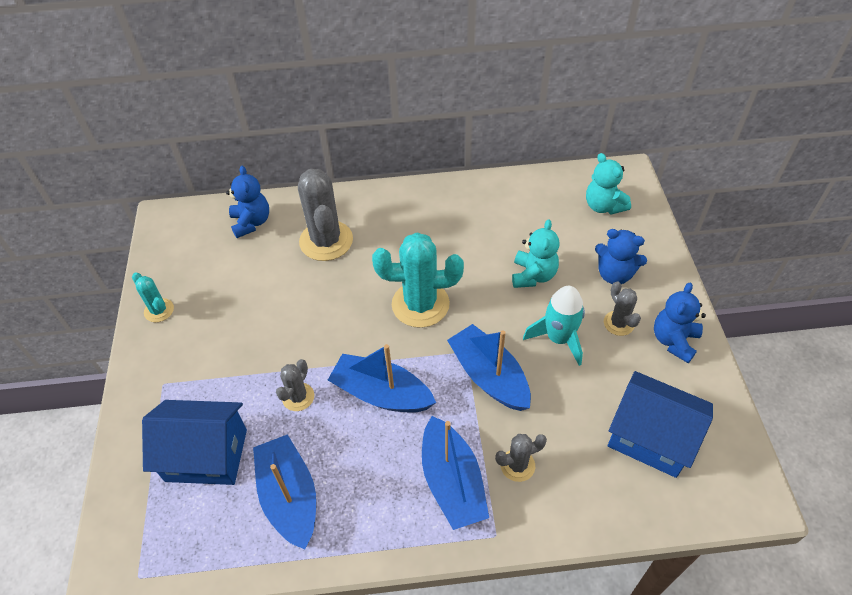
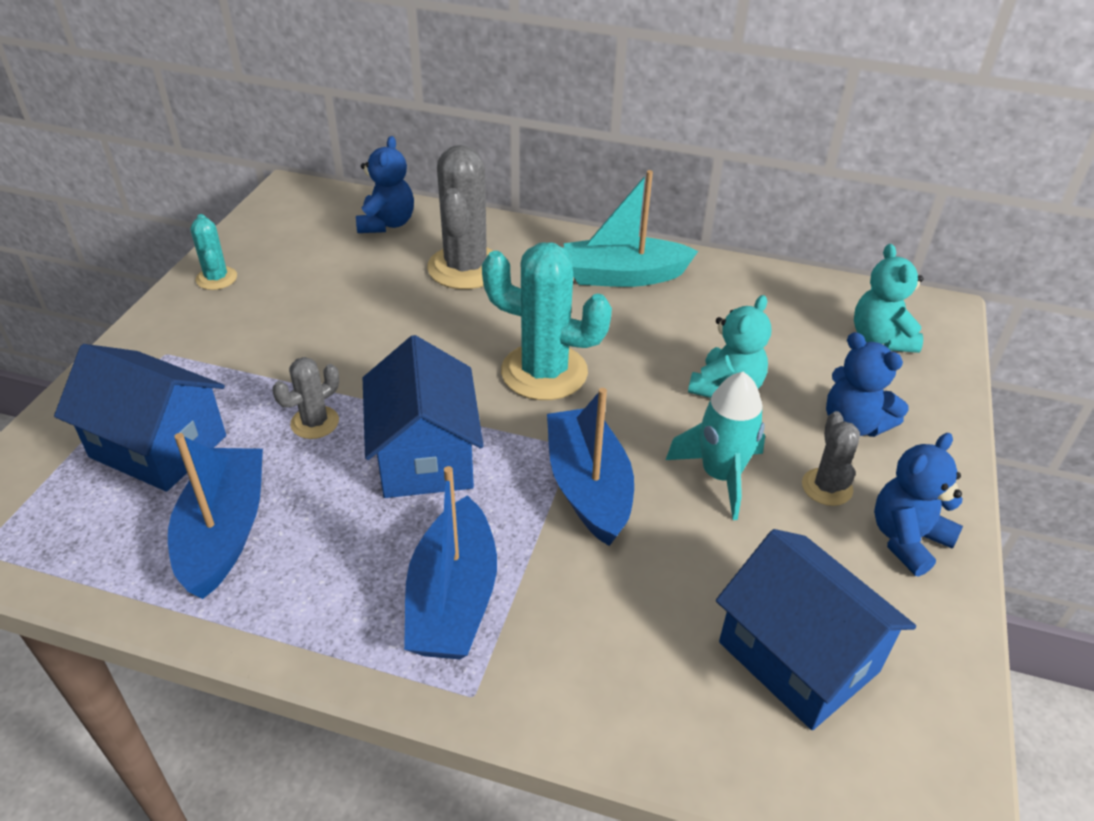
camera: 20 degrees right, 10 degrees down
blue boat [328,344,436,413] -> blue house [363,335,484,498]
grey cactus [495,434,547,482] -> none
none -> turquoise boat [563,170,698,287]

